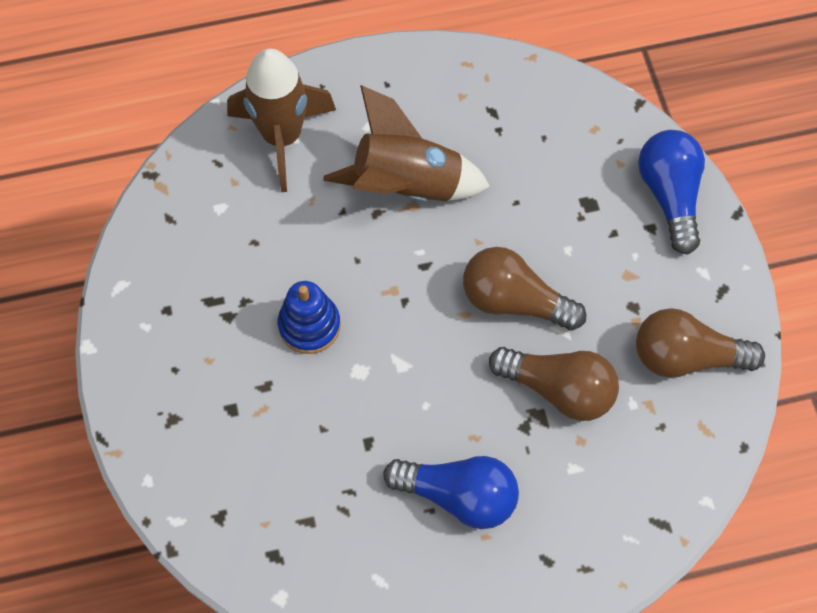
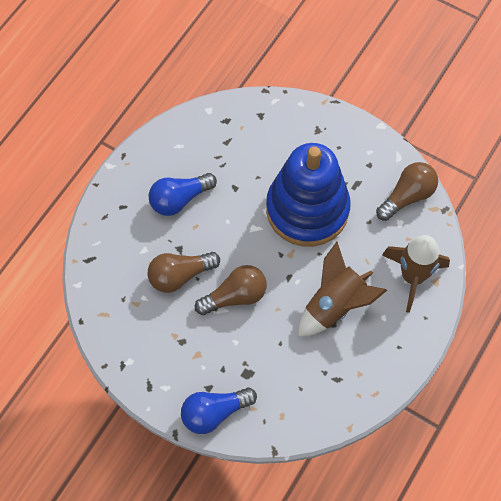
camera: 135 degrees right, 0 degrees up
blue stacking toy [278,281,341,354] -> blue stacking toy [266,143,351,247], size x2.37
brown light bulb [636,308,765,378] -> brown light bulb moved to [376,162,438,221]
blue light bulb [638,130,705,255] -> blue light bulb turned 120 degrees clockwise [181,387,257,434]

